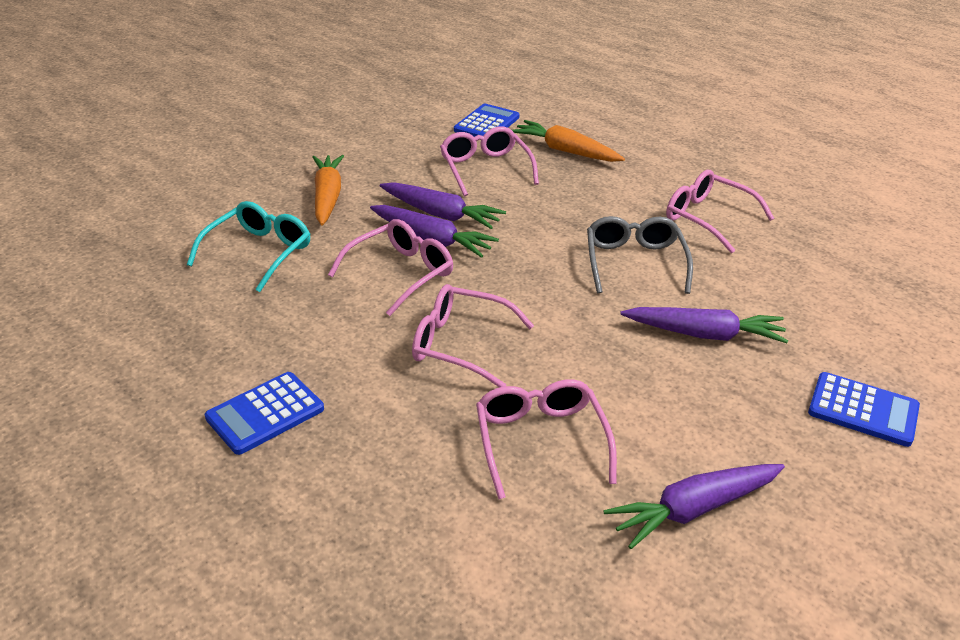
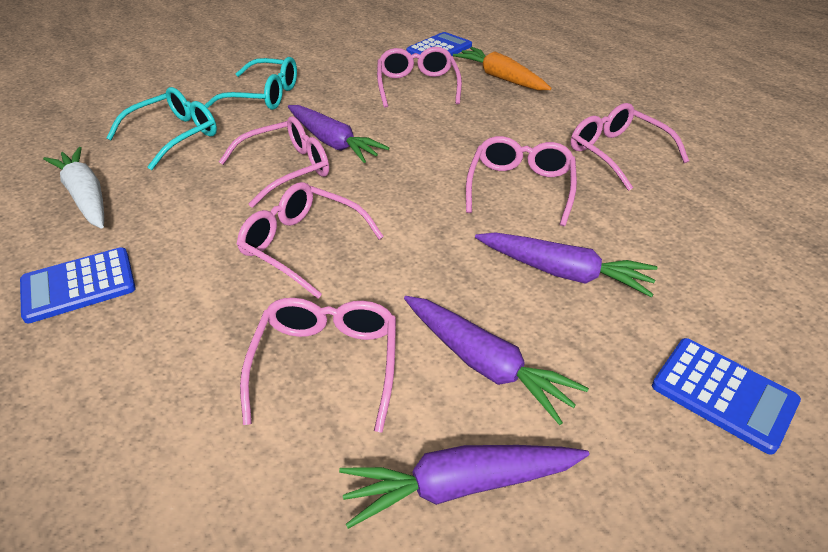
camera: 15 degrees right, 5 degrees up
orange carrot [313,155,344,226] -> turquoise glasses [205,57,297,110]
purple carrot [380,182,506,229] -> purple carrot moved to [404,296,589,425]
grey glasses [587,216,693,294] -> pink glasses [466,136,577,226]
none -> white carrot [43,147,104,229]

